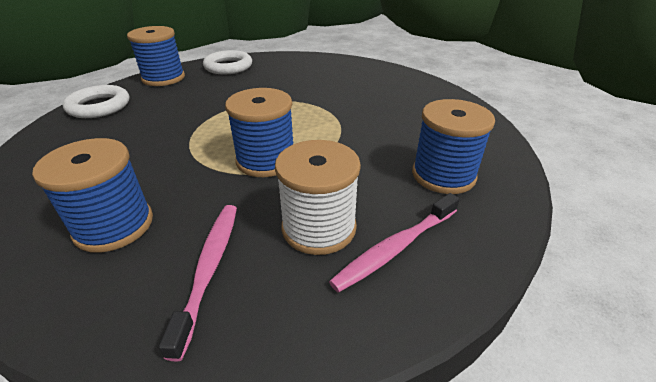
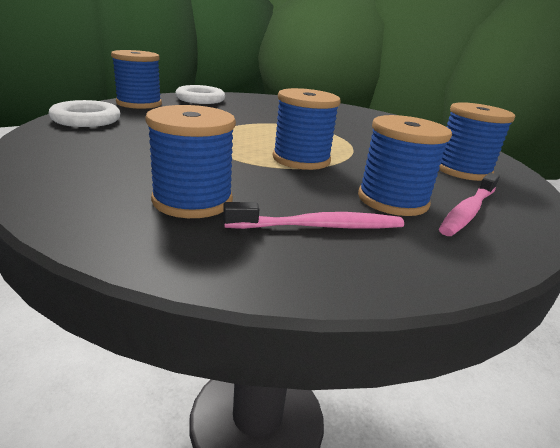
camera: 15 degrees left, 10 degrees down
pink toothbrush [159,205,237,361] -> pink toothbrush turned 90 degrees clockwise [223,202,404,229]
white spool [275,140,361,255] -> blue spool [358,115,452,216]

